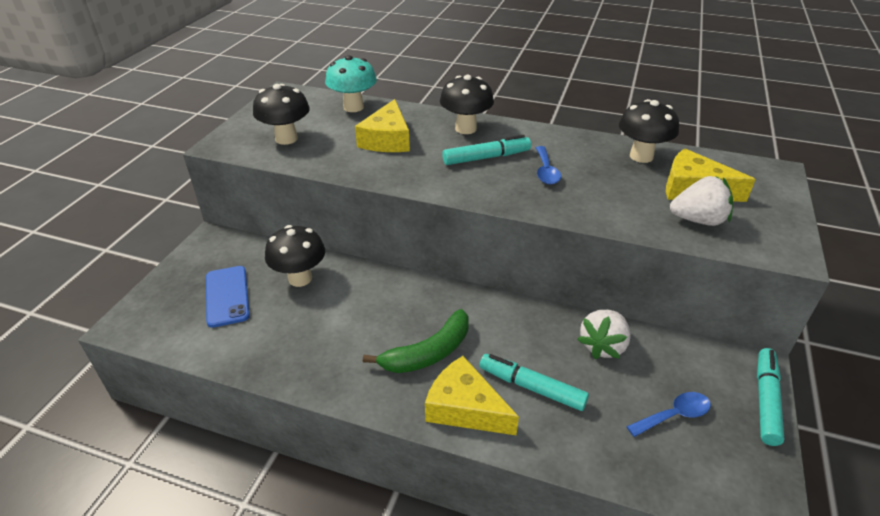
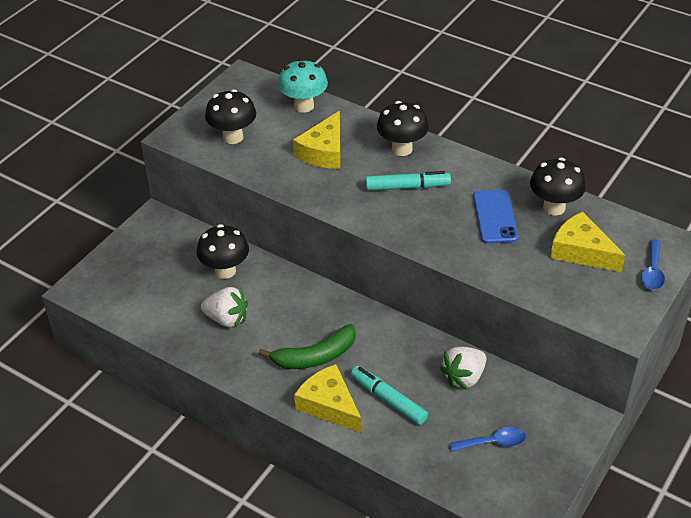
camera: 15 degrees right, 5 degrees up
blue phone [206,266,250,328] -> blue phone moved to [473,190,518,244]
blue spoon [536,146,561,185] -> blue spoon moved to [641,240,665,290]
white strawberry [670,176,733,226] -> white strawberry moved to [201,287,248,327]
turquoise marker [757,348,784,446] -> none

